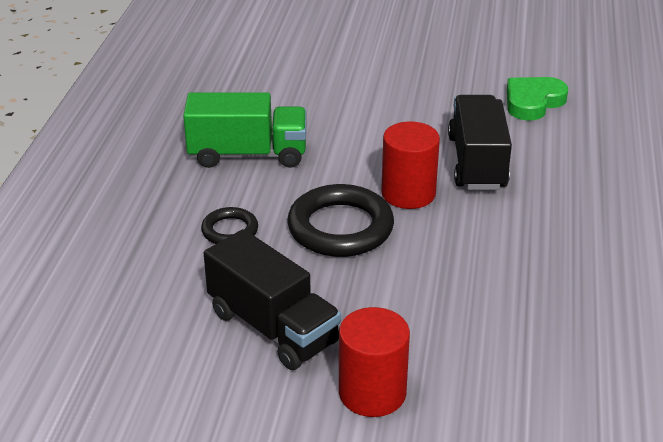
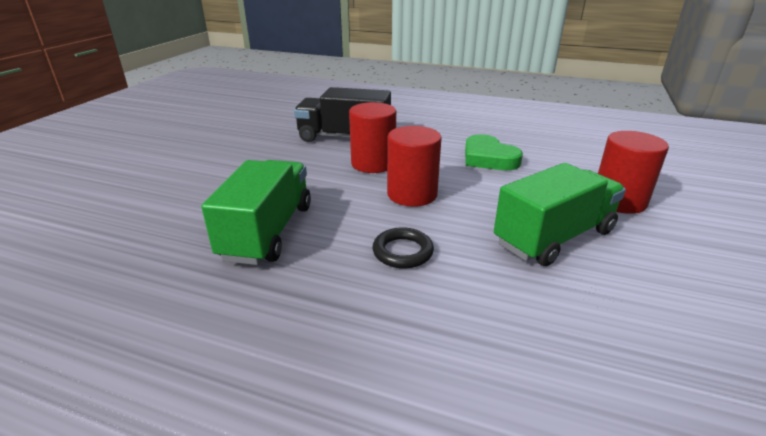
camera: 80 degrees left, 5 degrees down
black truck [204,229,341,370] -> green truck [494,163,626,266]
black ring [287,184,394,257] -> red cylinder [387,126,442,207]
green heart [507,77,568,121] -> green heart moved to [465,134,523,170]

